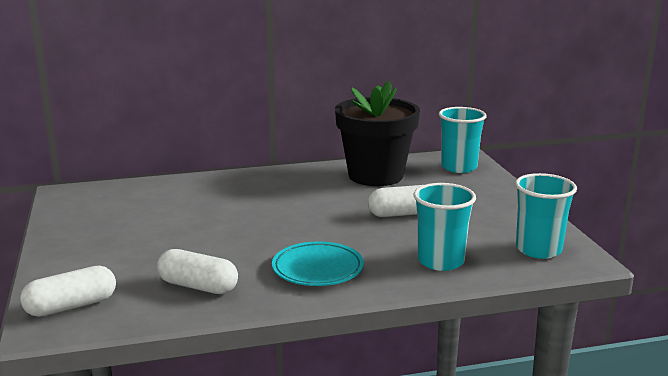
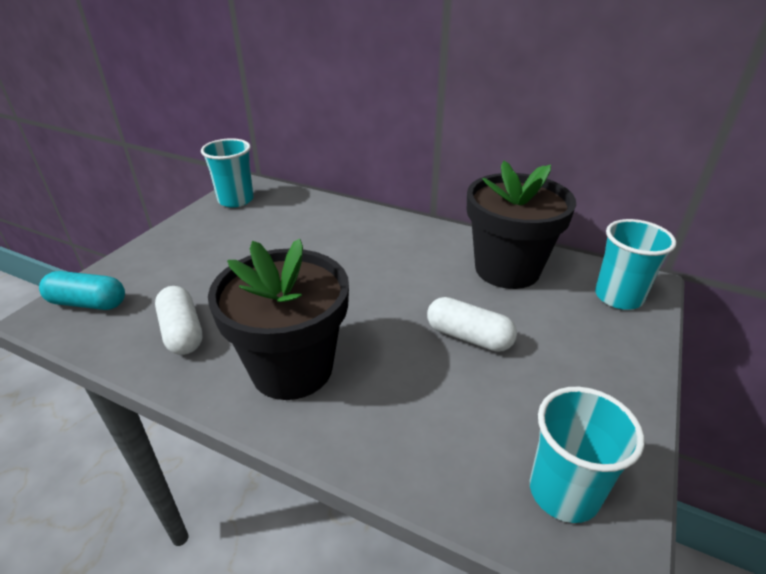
camera: 40 degrees right, 15 degrees up
white capsule [20,266,116,317] -> turquoise capsule [39,271,125,310]
turquoise plate [272,241,364,286] -> black flower pot [208,239,349,400]
turquoise cup [413,183,476,271] -> turquoise cup moved to [201,138,254,208]

